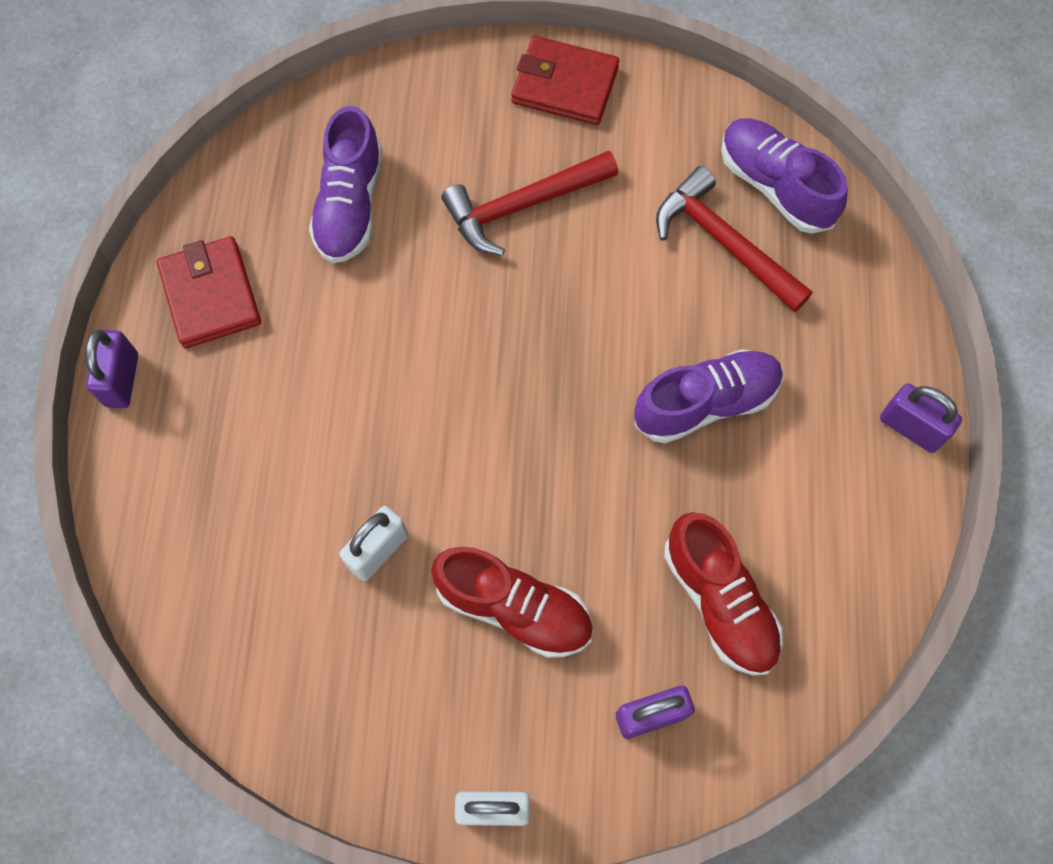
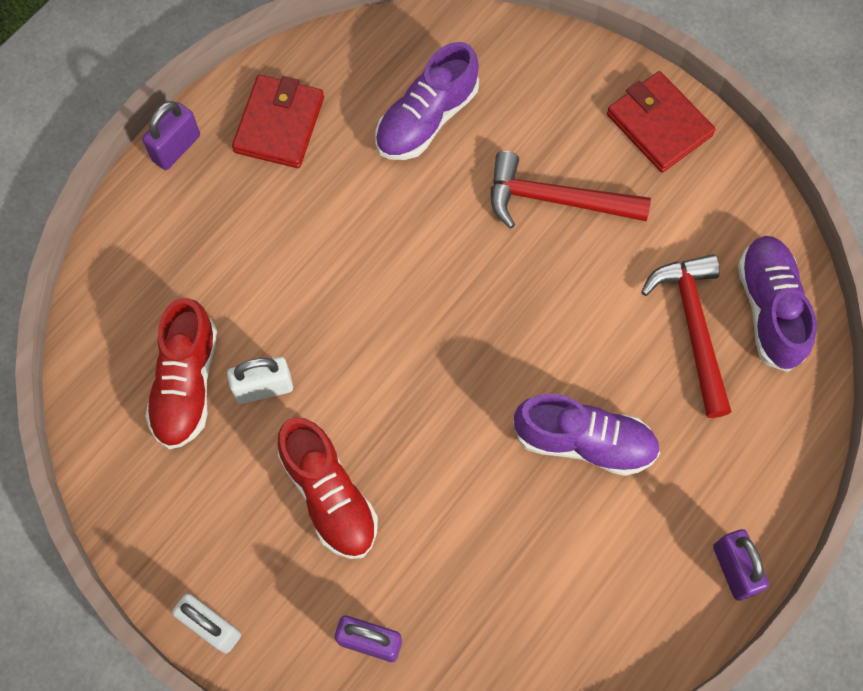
camera: 35 degrees right, 0 degrees up
red shoe [664,512,783,676] -> red shoe moved to [145,298,217,449]

